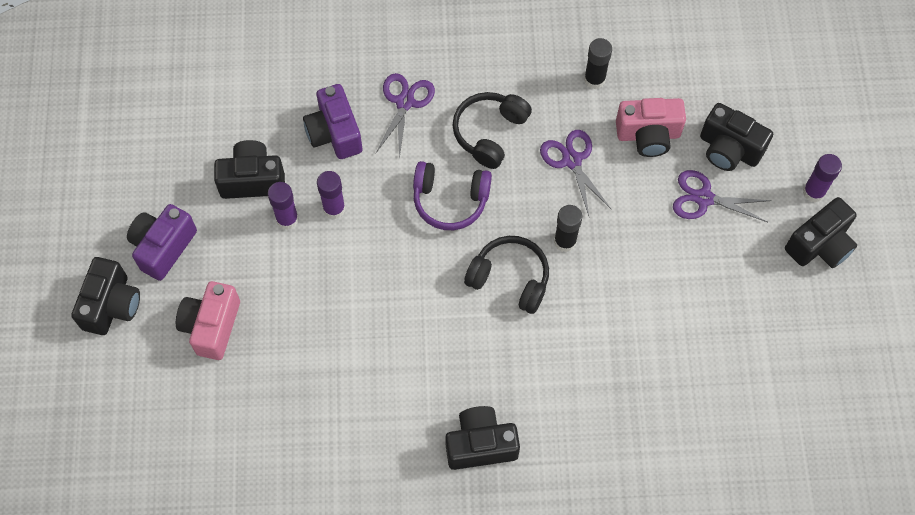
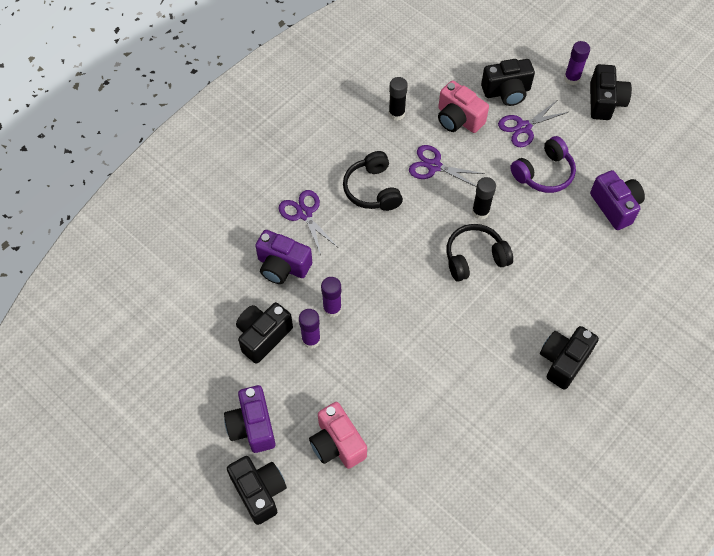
camera: 45 degrees left, 5 degrees down
purple headphones [413,161,492,230] -> purple headphones moved to [510,136,576,193]
pink camera [616,98,686,157] -> pink camera turned 90 degrees clockwise [438,80,489,133]
none -> purple camera [590,170,645,230]

